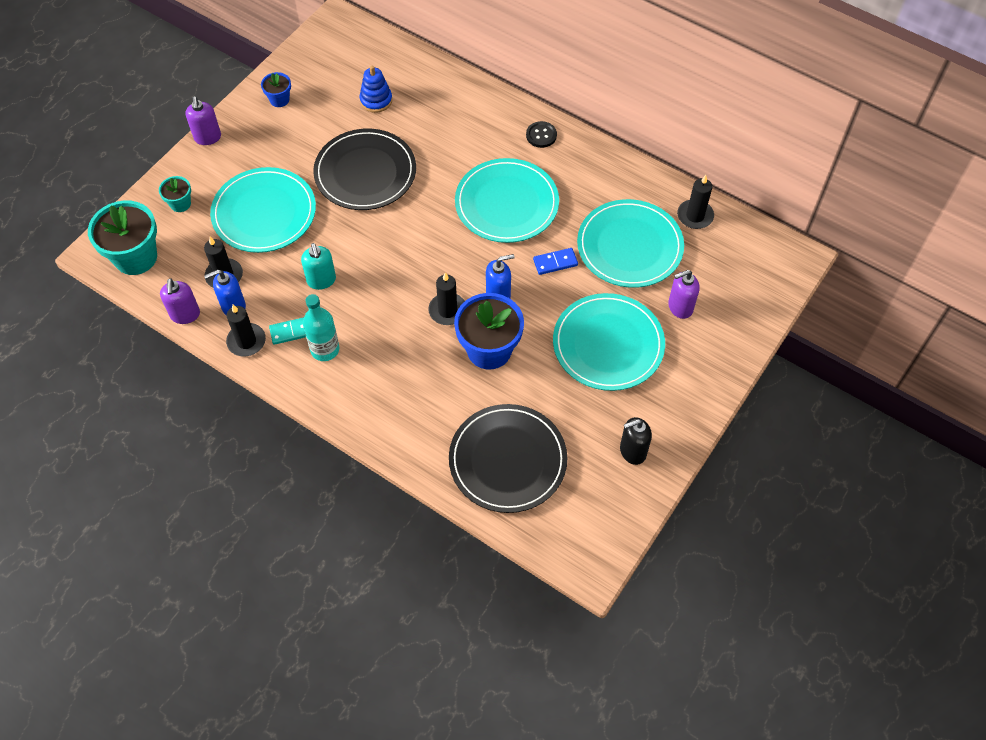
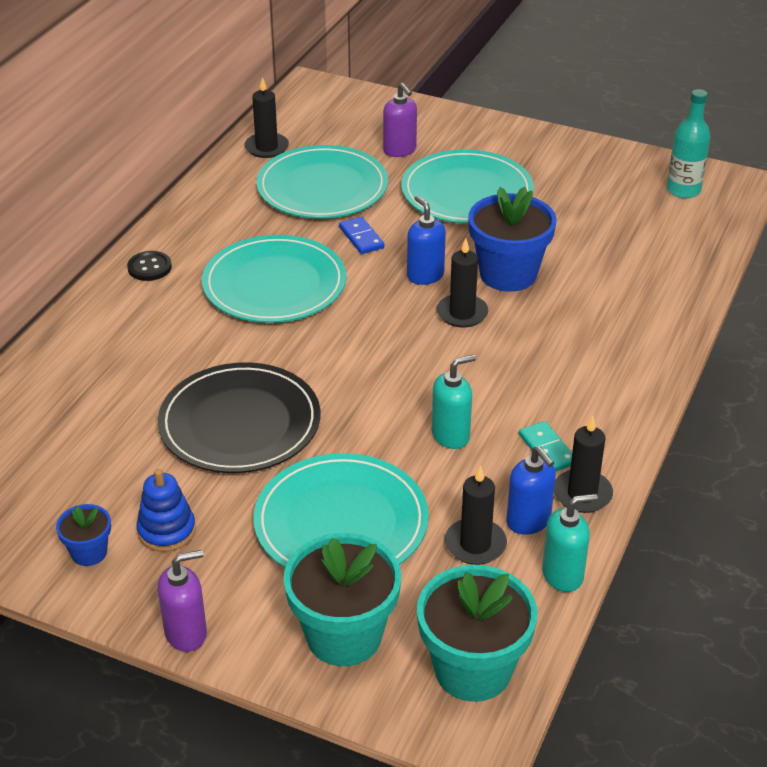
camera: 100 degrees left, 20 degrees down
turquoise flower pot [159,176,191,212] -> turquoise flower pot [284,533,401,666], size x2.01
purple soap dispenser [160,278,200,324] -> turquoise soap dispenser [542,494,598,592]
turquoise bottle [303,294,339,361] -> turquoise bottle moved to [667,89,711,198]
blue stacking toy [359,66,392,113] -> blue stacking toy moved to [136,469,196,552]
black plate [449,404,567,513] -> none
black soap dispenser [620,417,652,465] -> none

